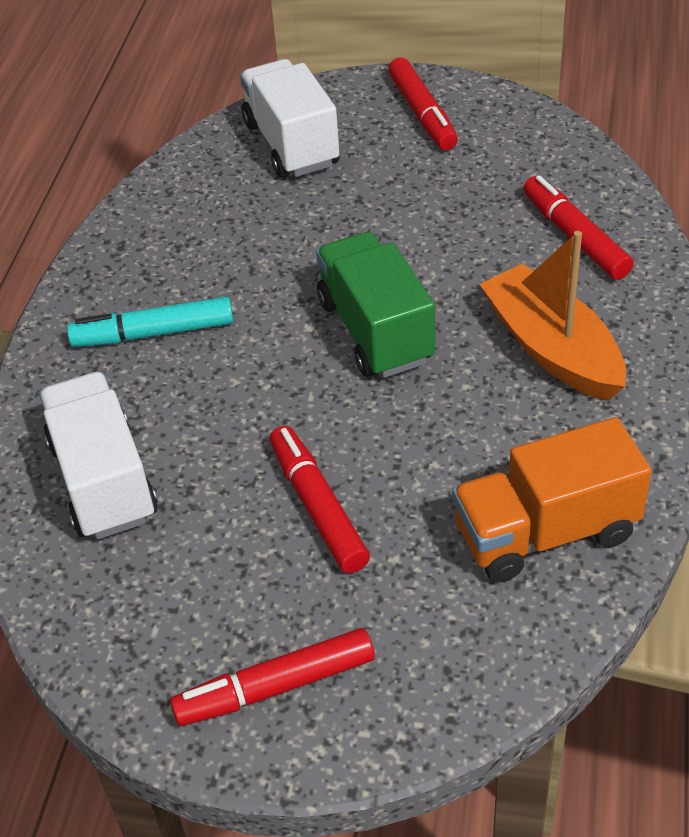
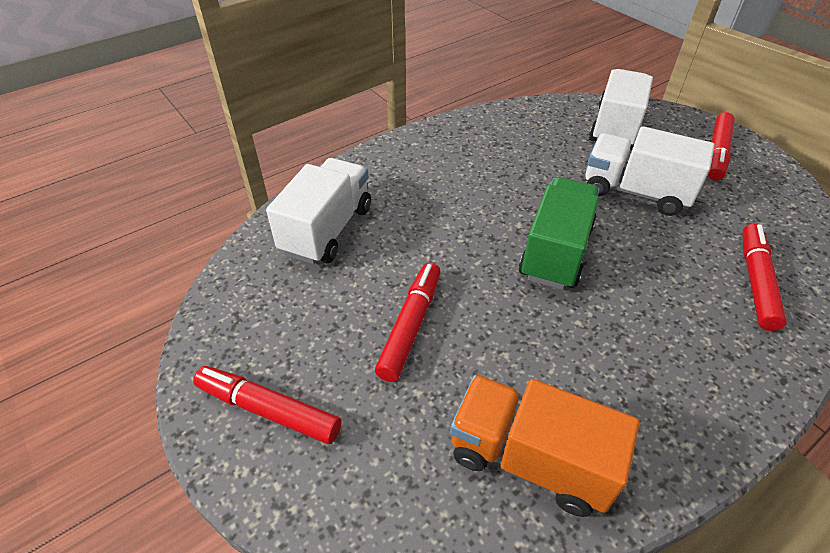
camera: 40 degrees right, 0 degrees up
turquoise marker [67,296,233,347] -> none
orange boat [480,231,626,401] -> none
none -> white truck [585,126,715,216]

